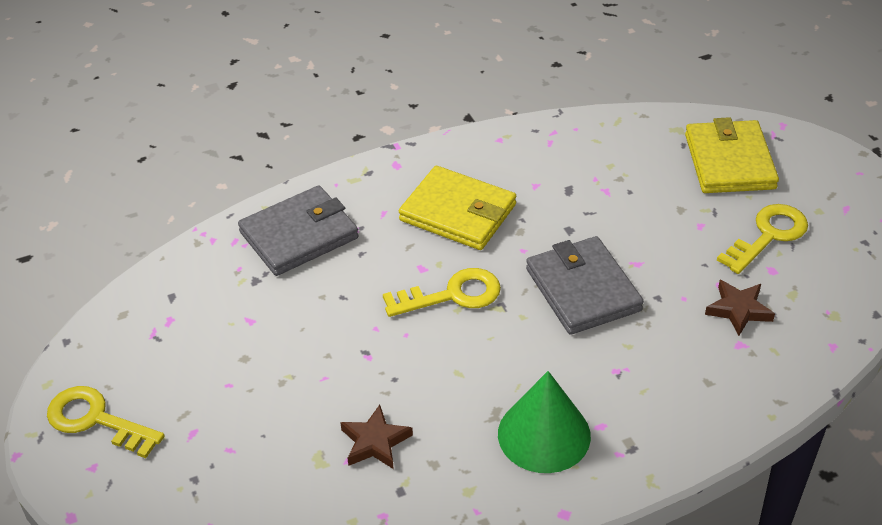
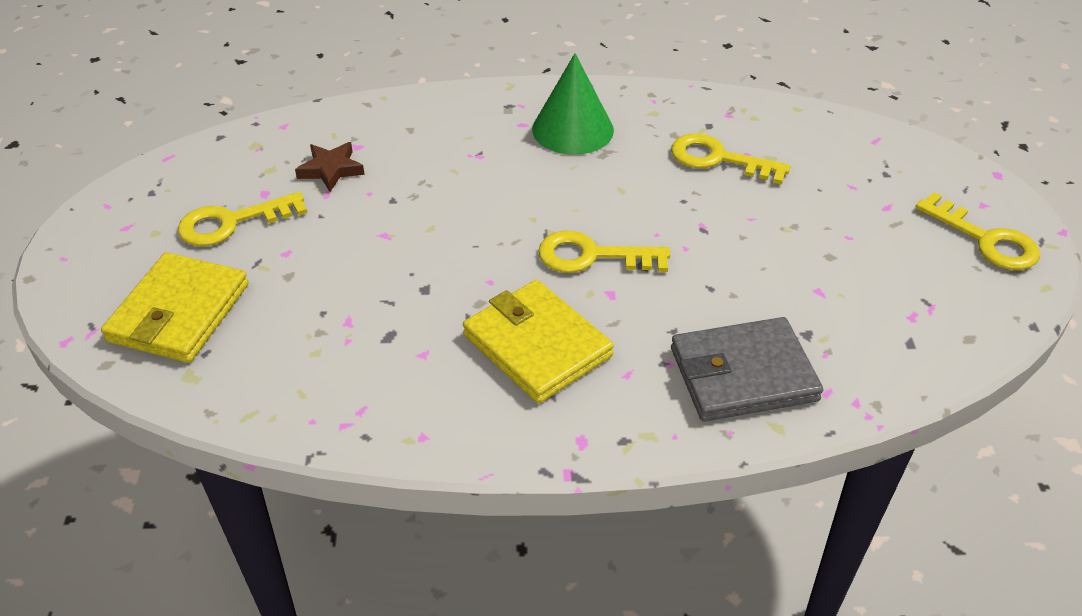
camera: 160 degrees left, 0 degrees up
brown star [340,405,413,469] -> yellow key [671,133,791,185]
grey wallet [526,236,644,335] -> none

